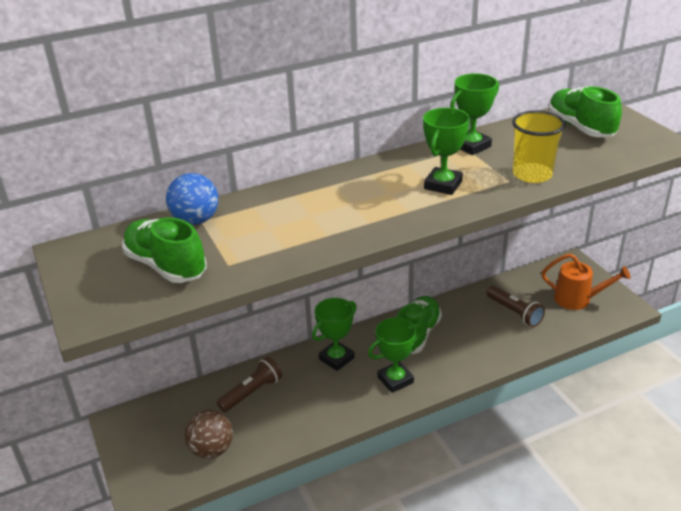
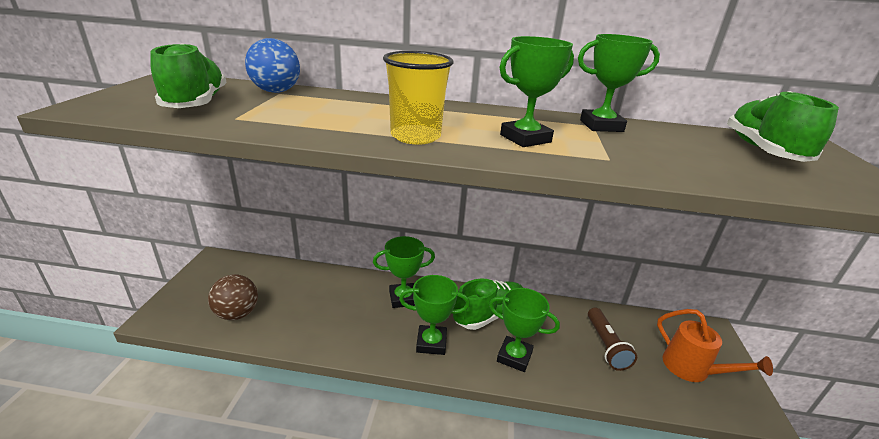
camera: 30 degrees right, 5 degrees down
brown flashlight [217,357,282,412] -> none
yellow cup [512,110,566,183] -> yellow cup moved to [383,51,454,145]
none -> green trophy [489,288,560,372]

